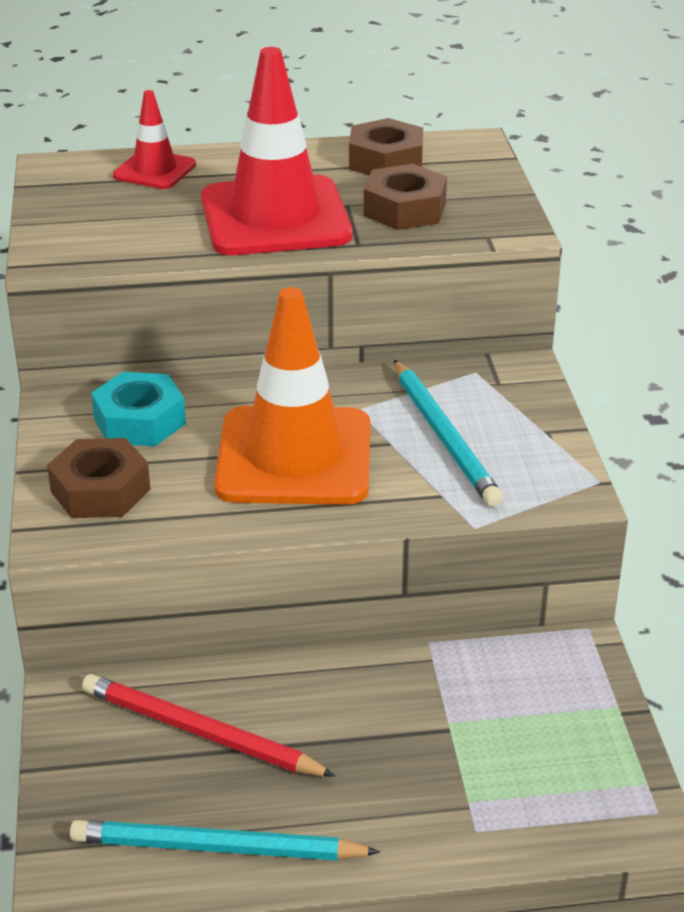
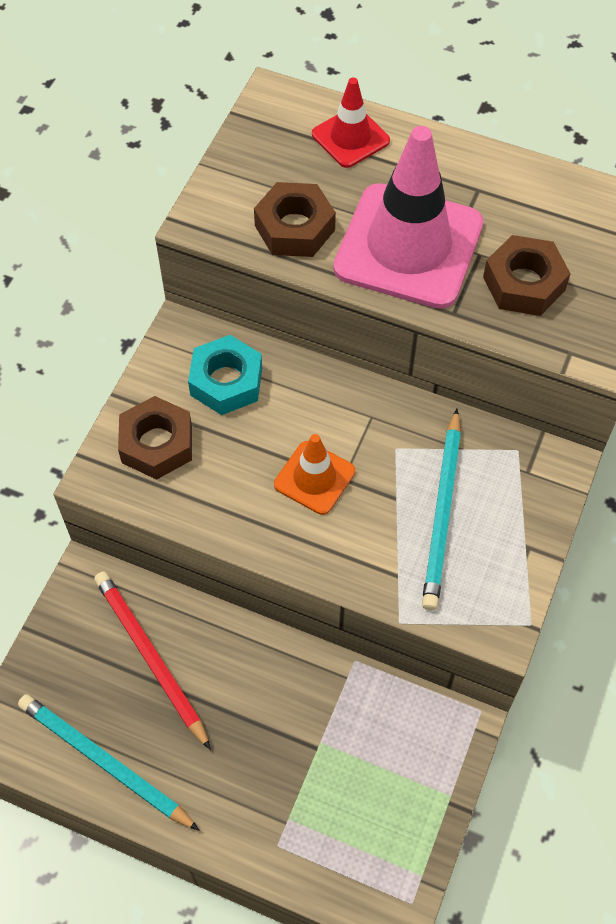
camera: 30 degrees right, 25 degrees up
red traffic cone [201,47,352,255] -> pink traffic cone [333,126,484,309]
orange traffic cone [214,287,370,505] -> orange traffic cone [274,434,355,515], size x0.51
brown nut [349,118,423,176] -> brown nut moved to [254,182,336,257]

